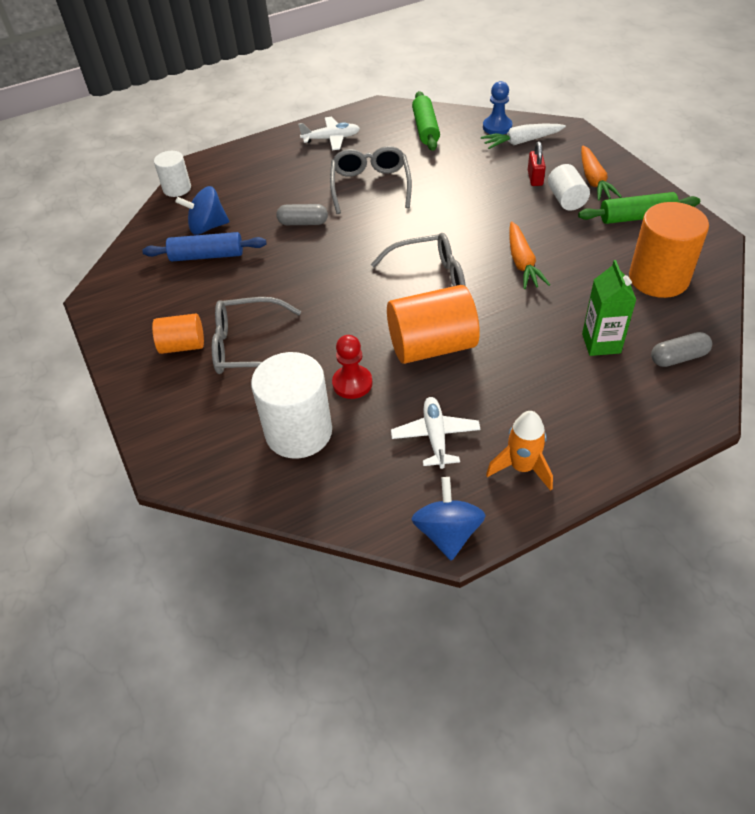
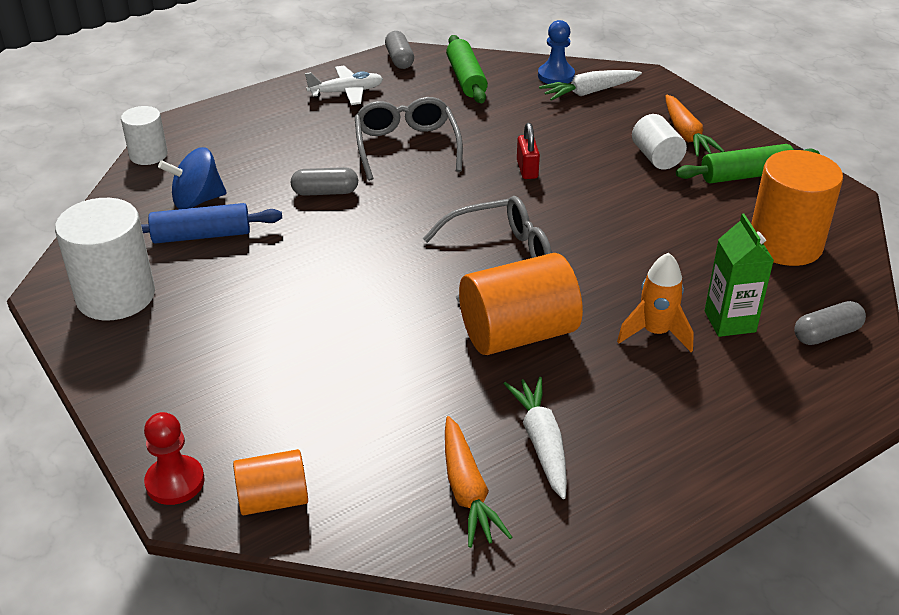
camera: 10 degrees left, 10 degrees down
orange cylinder [152,314,204,354] -> orange cylinder moved to [233,449,308,515]
grey glasses [212,297,301,374] -> none
white cylinder [251,352,332,459] -> white cylinder moved to [55,198,155,321]
red pawn [332,335,373,399] -> red pawn moved to [144,412,205,505]
white plane [391,397,481,469] -> white carrot [504,377,567,499]
blue spinning top [411,477,486,561] -> none
orange rocket [486,411,553,491] -> orange rocket moved to [617,253,694,352]
orange carrot [509,221,550,289] -> orange carrot moved to [445,416,512,548]
red padlock [528,141,546,186] -> red padlock moved to [517,123,540,179]
none -> grey capsule [385,31,414,69]

